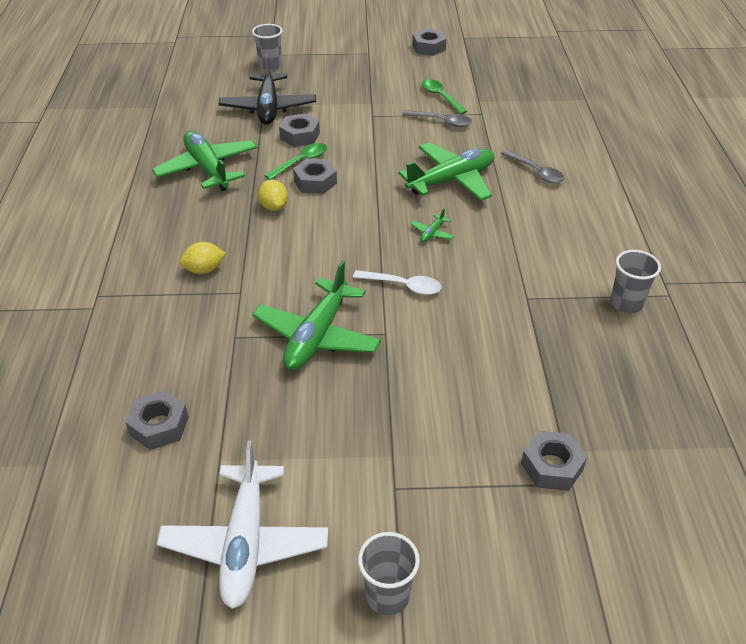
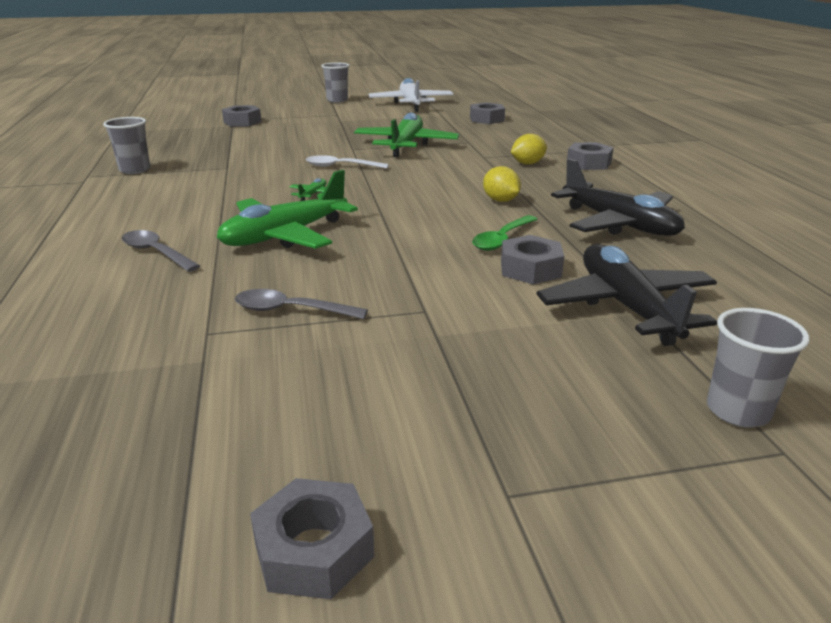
camera: 170 degrees right, 15 degrees down
green plane [152,131,257,191] -> black plane [551,158,685,236]
grey nut [293,158,337,194] -> grey nut moved to [567,142,614,170]
green spoon [422,79,468,114] -> none

